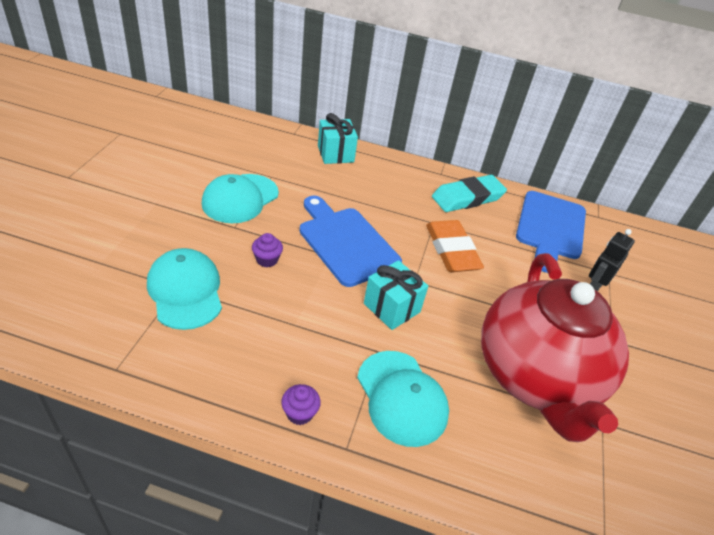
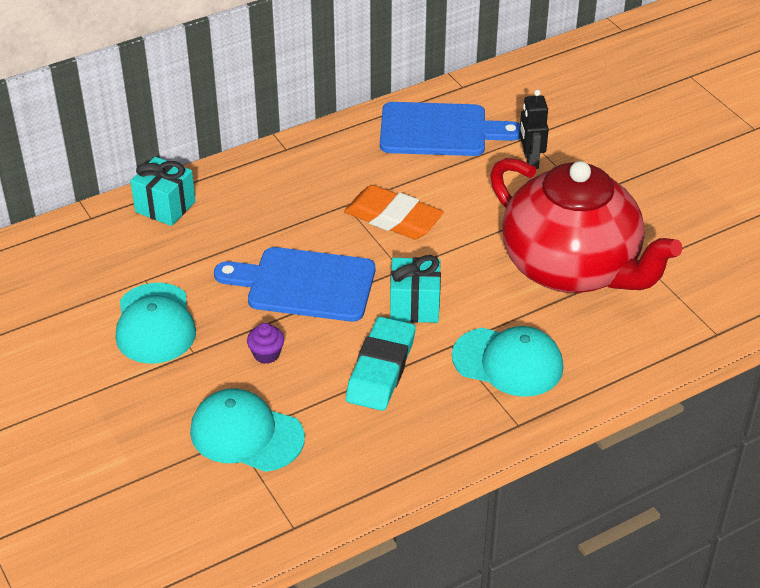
camera: 40 degrees left, 0 degrees up
purple cupcake [281,384,321,425] -> none
turquoise eraser [432,175,507,212] -> turquoise eraser moved to [346,317,416,411]
blue cutting board [516,191,586,273] -> blue cutting board turned 60 degrees counterclockwise [380,102,520,156]

